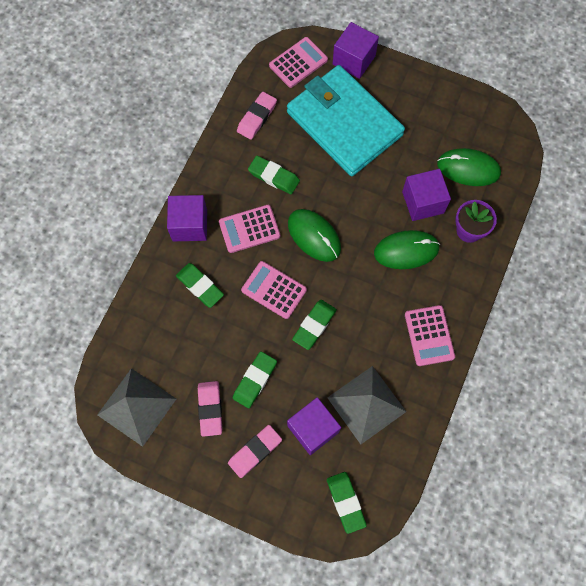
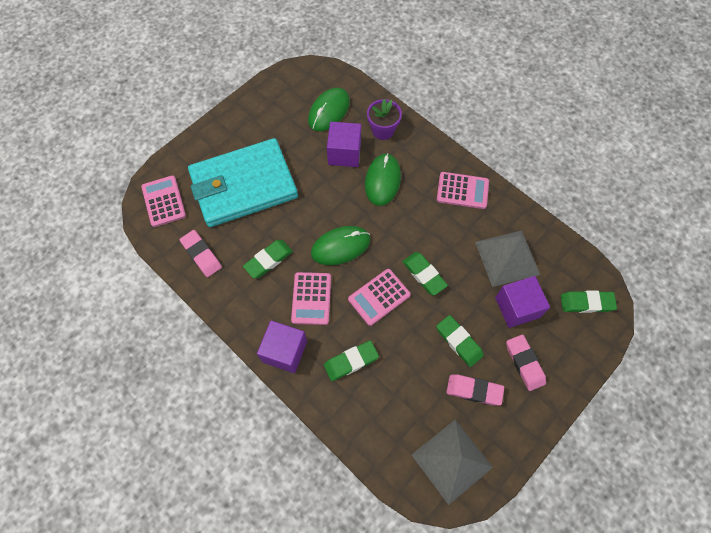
camera: 70 degrees left, 5 degrees down
purple cube [333,22,379,79] -> none

